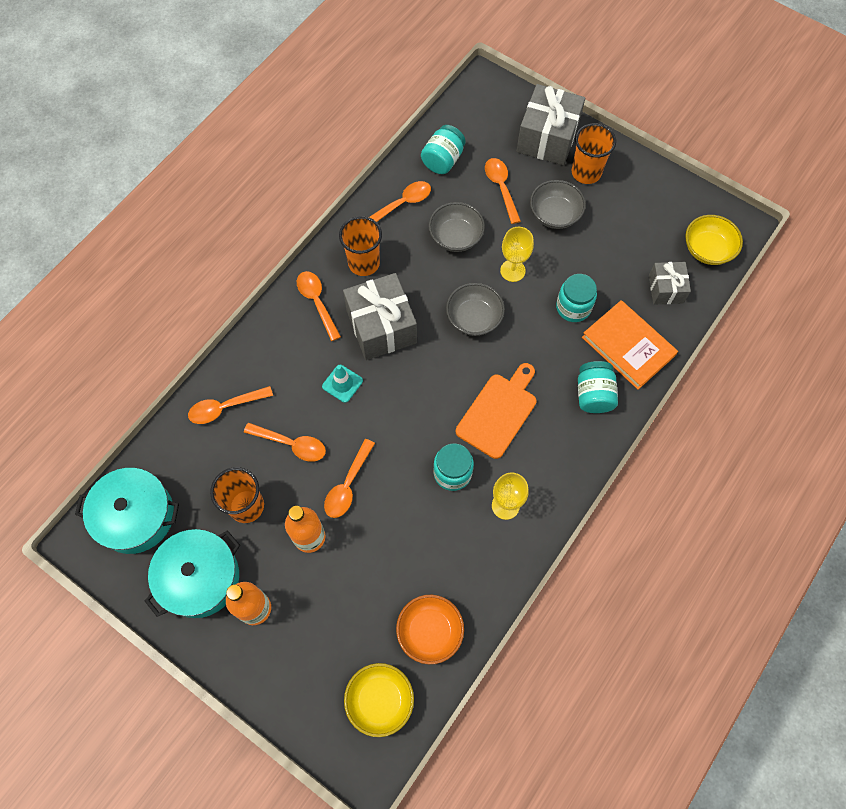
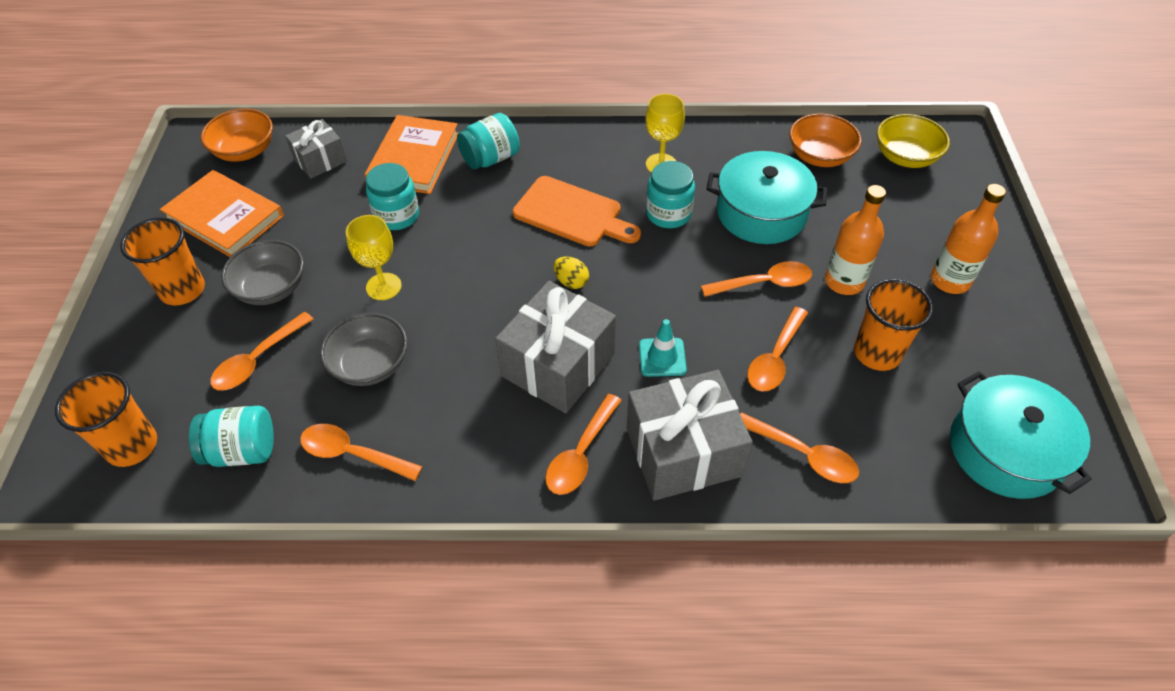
camera: 125 degrees left, 15 degrees down
turquoise pot [145,529,240,618] -> turquoise pot moved to [707,151,827,244]
orange spoon [244,423,326,462] -> orange spoon turned 135 degrees counterclockwise [747,307,808,392]
orange cup [339,216,382,276] -> orange cup moved to [55,372,157,467]
grey bowl [446,283,505,336] -> none
orange cutting board [456,363,537,459] -> orange cutting board turned 150 degrees counterclockwise [513,176,641,246]
grey gift [517,84,585,166] -> grey gift moved to [627,370,753,501]
yellow bowl [685,215,743,265] -> orange bowl [201,109,273,162]
none -> orange book [160,170,284,257]
none -> yellow egg [554,257,589,289]

